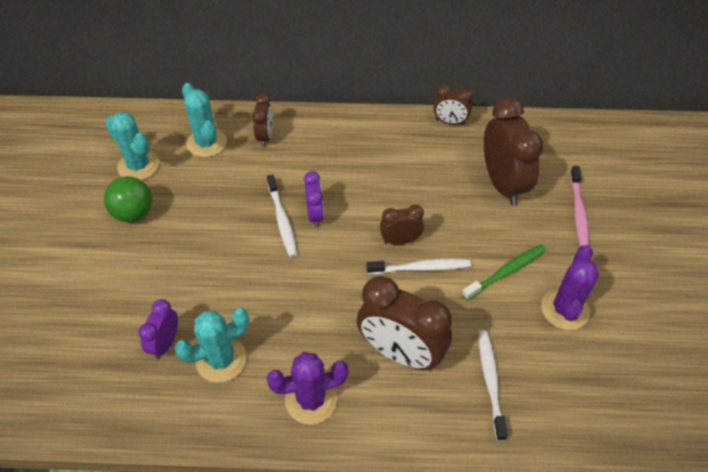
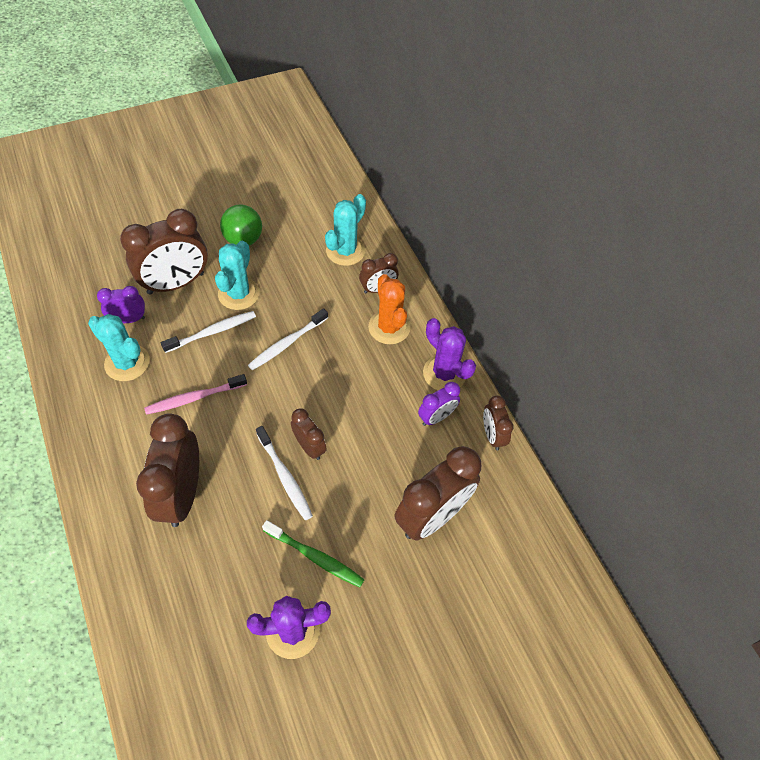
camera: 60 degrees right, 5 degrees up
turquoise cactus [105,112,159,180] -> turquoise cactus moved to [215,241,260,310]
purple cactus [266,352,348,425] -> purple cactus moved to [423,318,476,390]
purple clock [304,171,324,227] -> purple clock moved to [418,382,460,426]
white toothbrush [478,330,508,441] -> white toothbrush moved to [161,311,256,353]
pink toothbrush [570,166,589,246] -> pink toothbrush moved to [144,374,247,415]
none -> brown clock [120,209,208,294]
none -> orange cactus [368,274,410,344]

